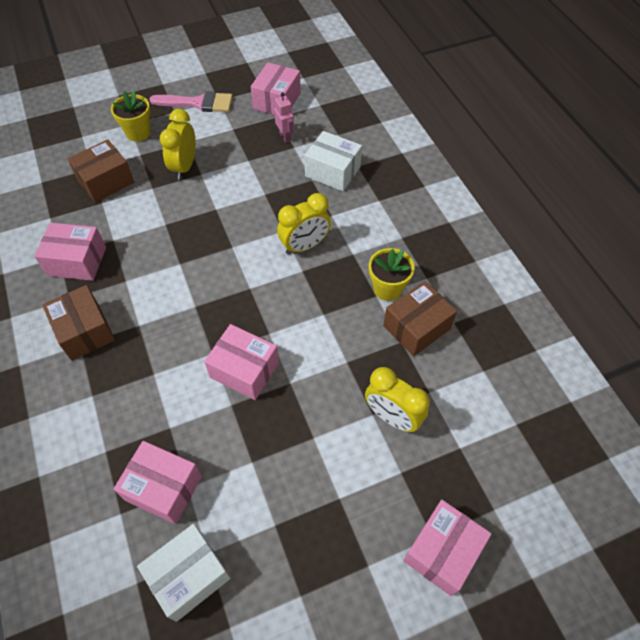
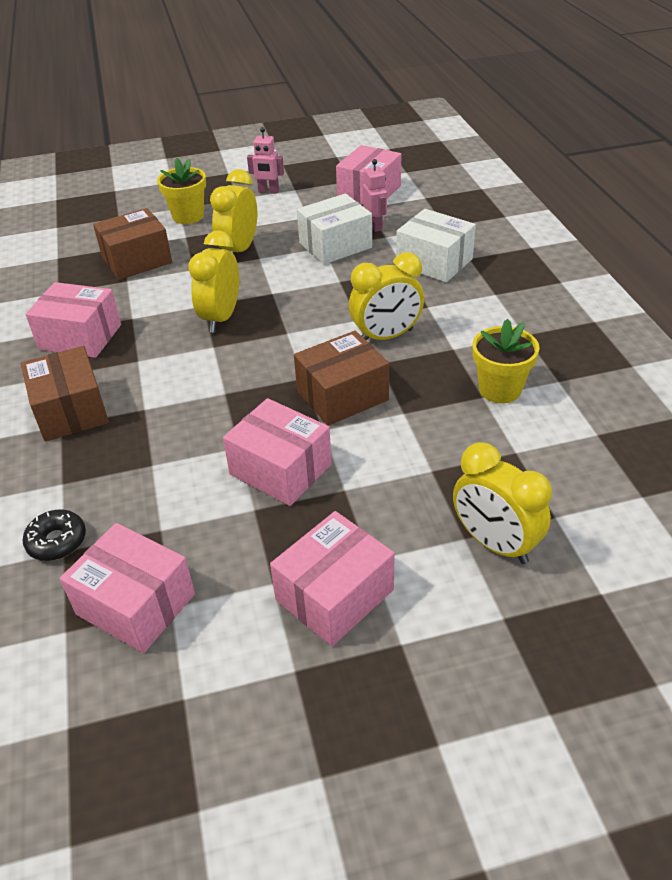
camera: 10 degrees right, 15 degrees down
white box [137,524,231,622] -> white box moved to [297,193,372,264]
pink brush [149,91,233,112] -> pink robot [247,127,284,194]
brown box [383,281,457,356] -> brown box moved to [294,331,389,426]
pink box [403,500,491,596] -> pink box moved to [270,511,395,646]
none -> black donut [23,509,86,561]
none -> yellow clock [188,230,239,333]

